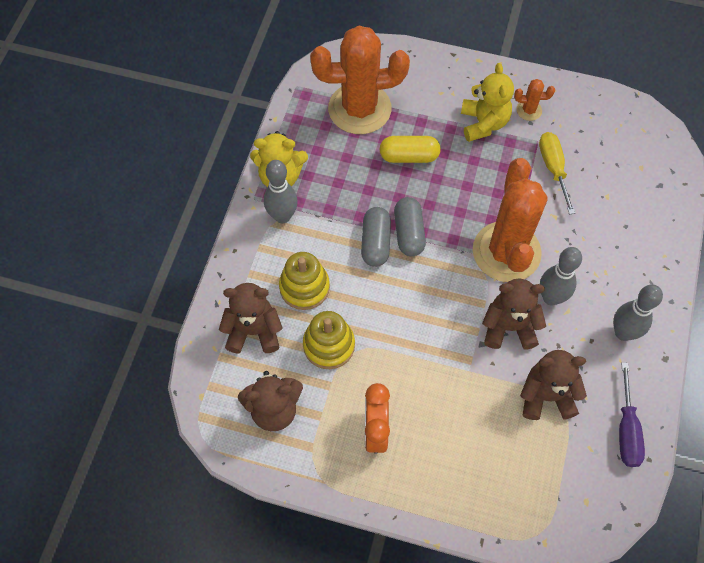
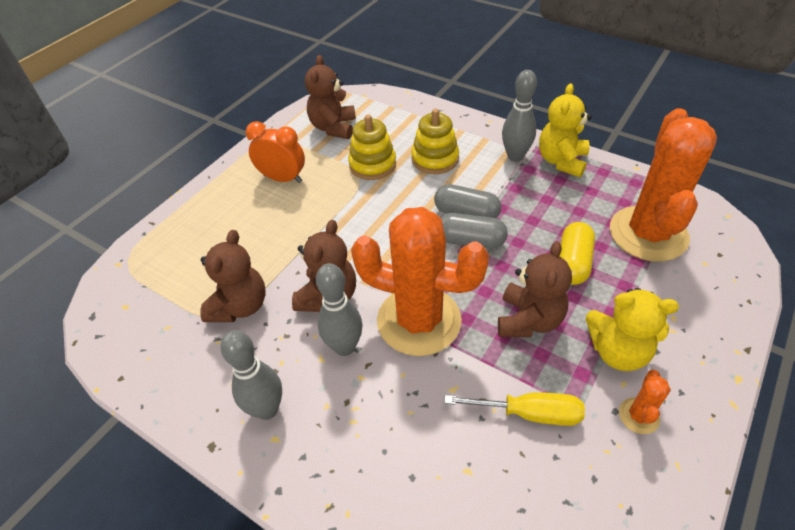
camera: 110 degrees right, 15 degrees down
brown teddy bear [219,283,283,353] -> brown teddy bear moved to [498,241,572,337]
purple screwdriver [619,363,645,467] -> none

